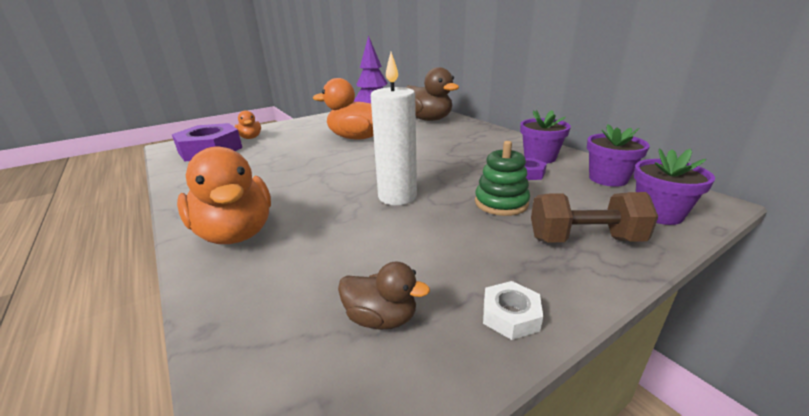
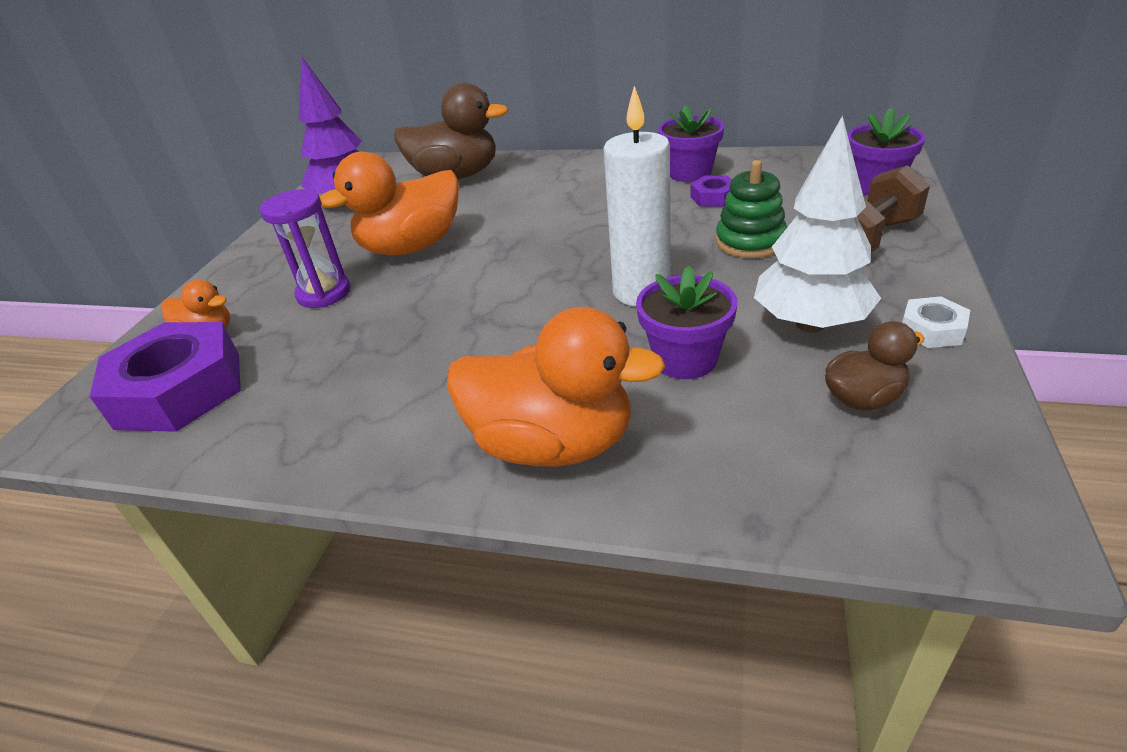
camera: 40 degrees left, 10 degrees up
purple flower pot [587,124,650,187] -> purple flower pot moved to [636,266,737,379]
none -> purple hourglass [260,189,351,308]
none -> white tree [754,115,881,332]

